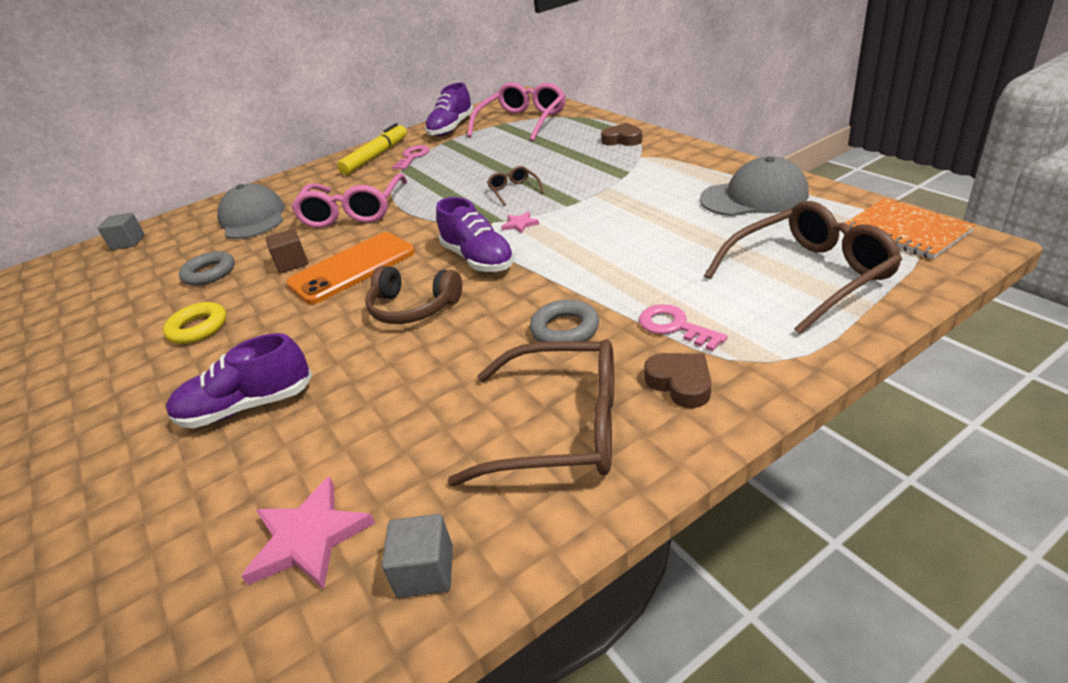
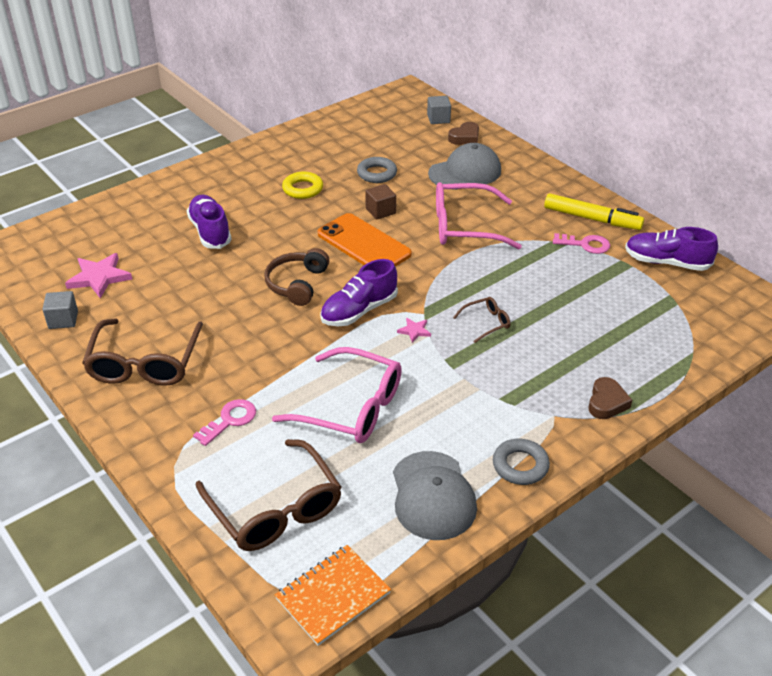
camera: 80 degrees right, 5 degrees up
pink glasses [467,82,566,141] -> pink glasses moved to [272,347,402,443]
grey ring [530,299,599,342] -> grey ring moved to [493,439,550,485]
brown heart [644,353,711,408] -> brown heart moved to [448,122,479,145]

